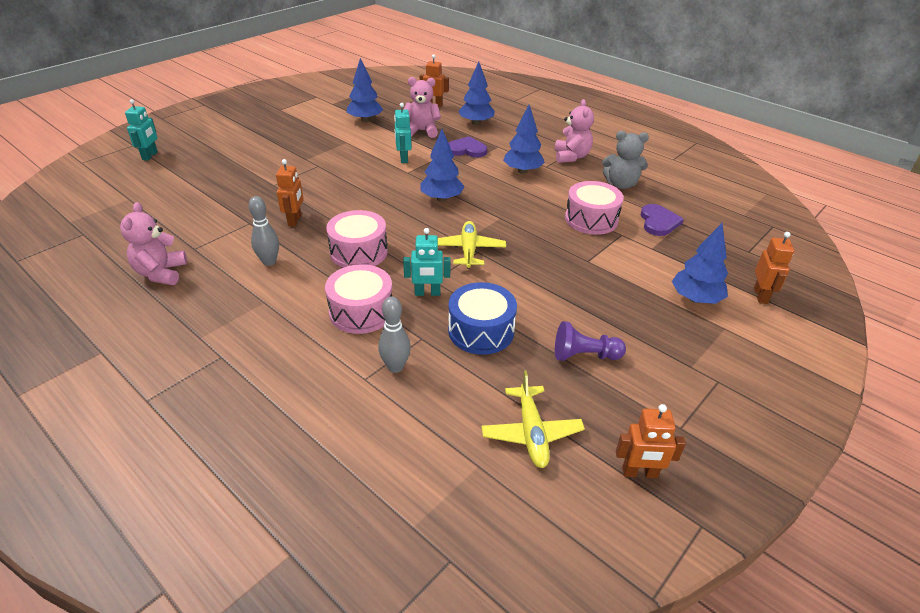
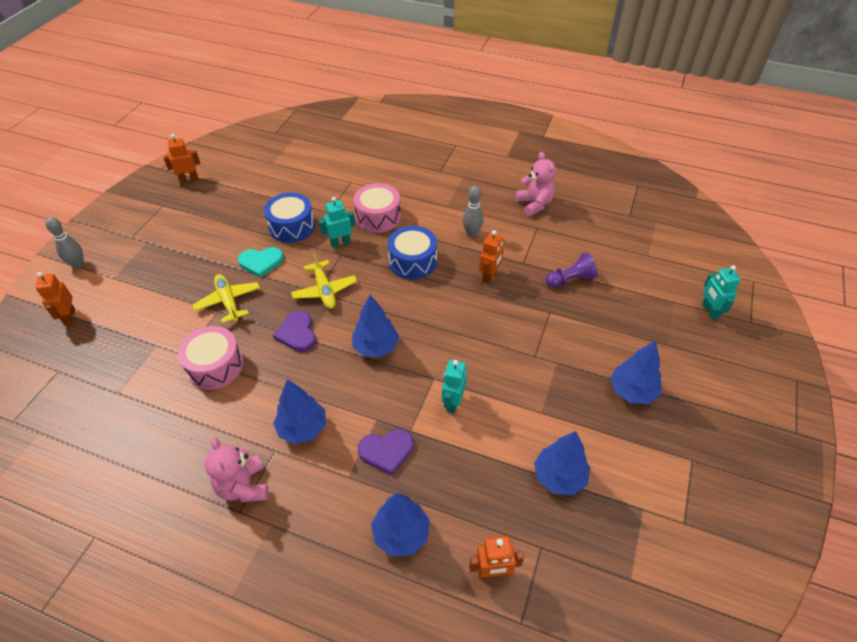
camera: 160 degrees right, 10 degrees up
orange robot [276,159,304,226] -> orange robot turned 135 degrees counterclockwise [479,230,504,284]
pink drum [326,210,388,268] -> blue drum [388,226,437,279]
grey bowling pin [378,297,411,373] -> grey bowling pin moved to [45,217,84,269]
turquoise robot [394,103,412,163] -> turquoise robot turned 135 degrees counterclockwise [442,360,467,413]
pink teddy bear [404,77,441,138] -> none
yellow plane [481,370,585,468] -> yellow plane moved to [193,274,260,323]
purple pawn [555,321,626,361] -> purple pawn moved to [546,252,598,288]
grey teddy bear [602,131,649,189] -> none
purple heart [641,204,684,236] -> purple heart moved to [273,311,316,352]
blue tree [672,223,728,304] -> blue tree moved to [610,340,662,404]
none -> turquoise heart [238,247,284,278]

